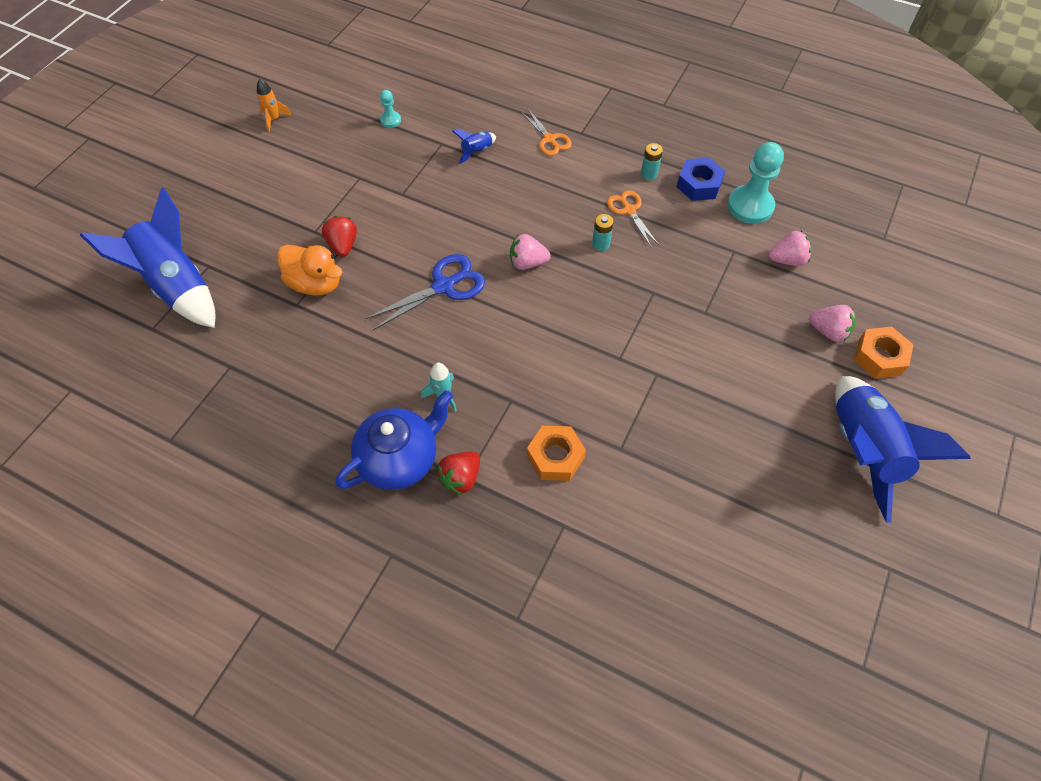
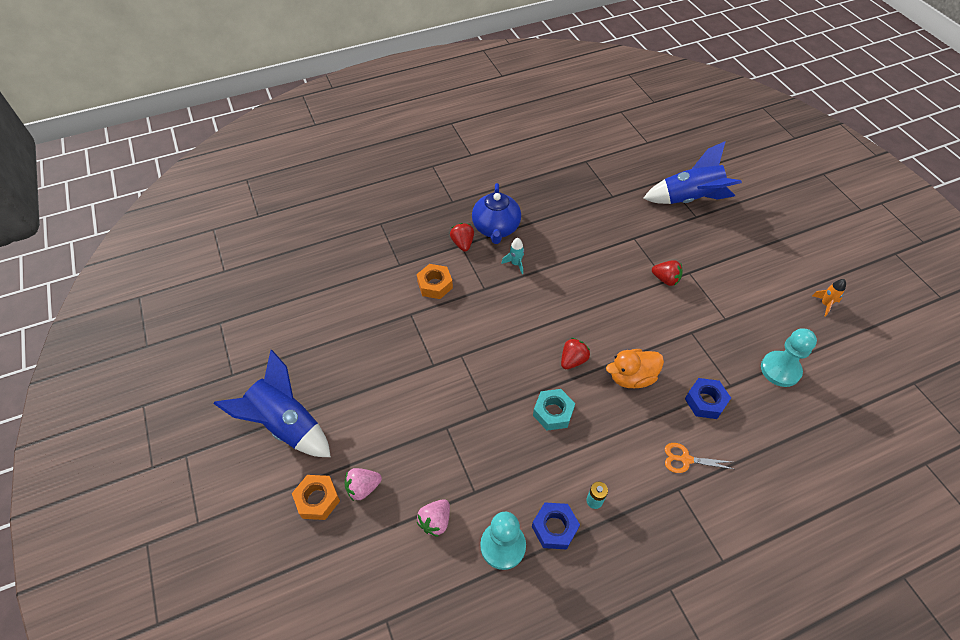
camera: 130 degrees right, 5 degrees down
orange duck [277,245,342,296] -> orange duck moved to [606,349,664,388]
blue scissors [366,254,485,330] -> none
turquoise pawn [380,90,401,128] -> turquoise pawn [761,328,817,387], size x2.06
blue rocket [452,129,496,164] -> blue nut [685,378,731,419]
pink strawberry [510,234,551,270] -> red strawberry [561,338,590,369]
turquoise battery [592,214,614,251] -> turquoise nut [533,389,575,431]
orange scissors [607,190,659,247] -> none

